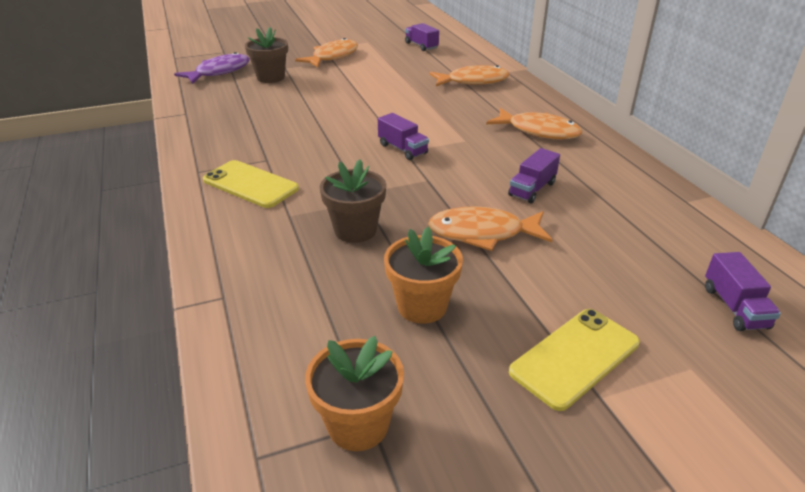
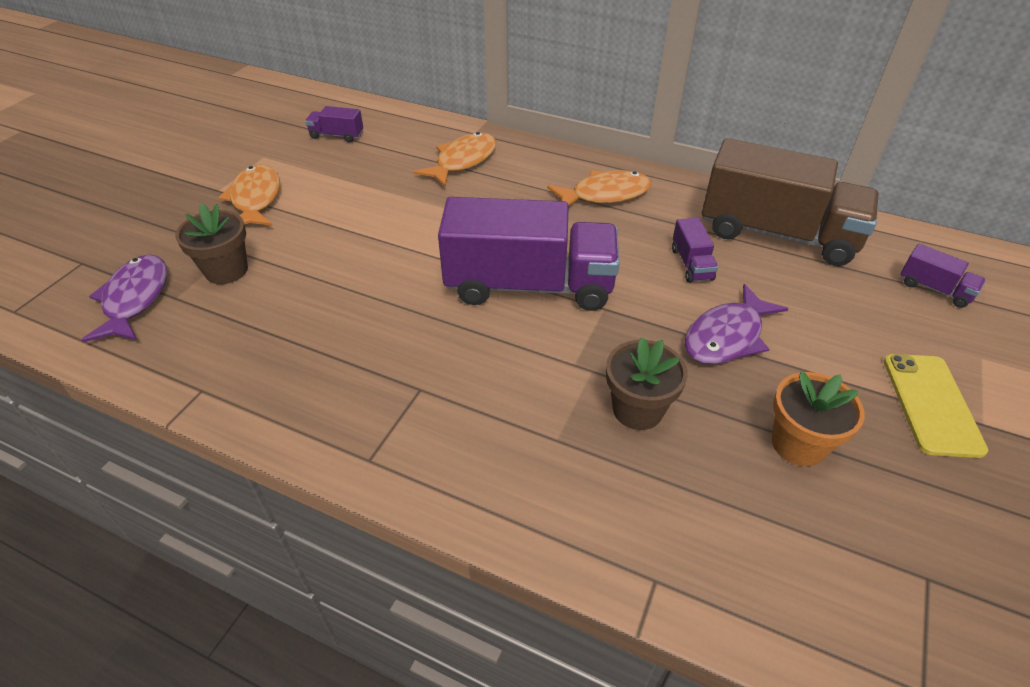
camera: 45 degrees left, 10 degrees up
yellow phone [203,160,299,208] -> none
orange flower pot [305,336,404,451] -> none
purple truck [378,113,429,160] -> purple truck [438,197,619,311], size x2.43
orange fish [428,206,552,251] -> purple fish [685,284,788,364]
none -> brown truck [702,138,879,266]

